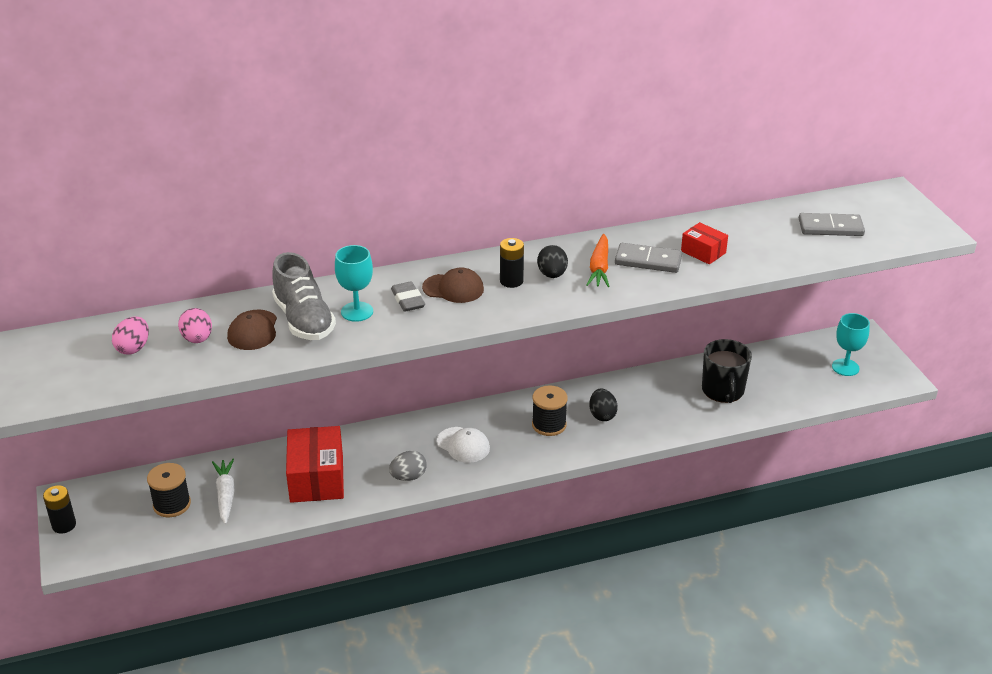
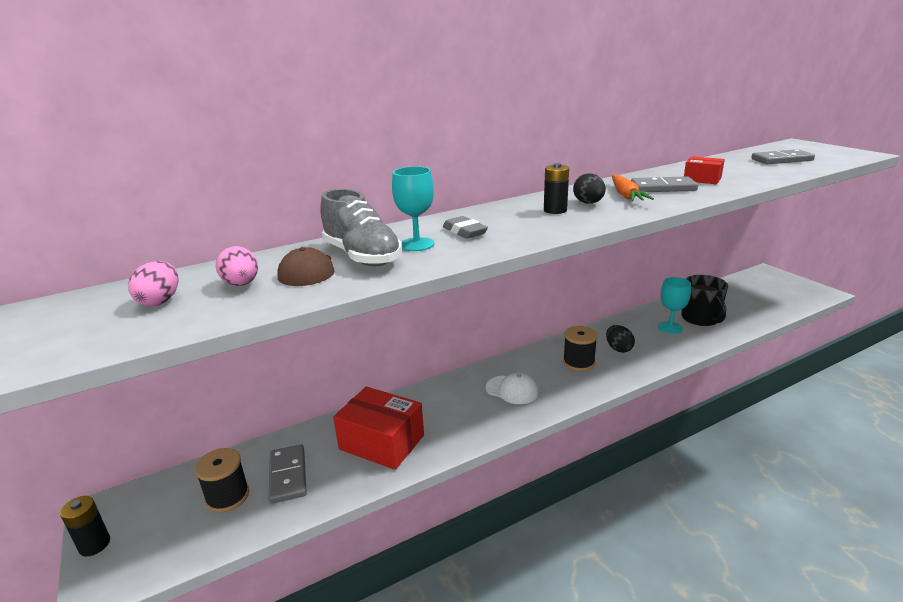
camera: 10 degrees left, 10 degrees down
white carrot [212,459,235,524] -> grey domino [269,444,307,504]
red box [286,426,344,503] -> red box turned 45 degrees counterclockwise [333,387,424,470]
grey egg [389,451,427,481] -> none
brown cap [422,267,484,303] -> none
turquoise goblet [832,313,870,376] -> turquoise goblet moved to [658,277,691,334]

